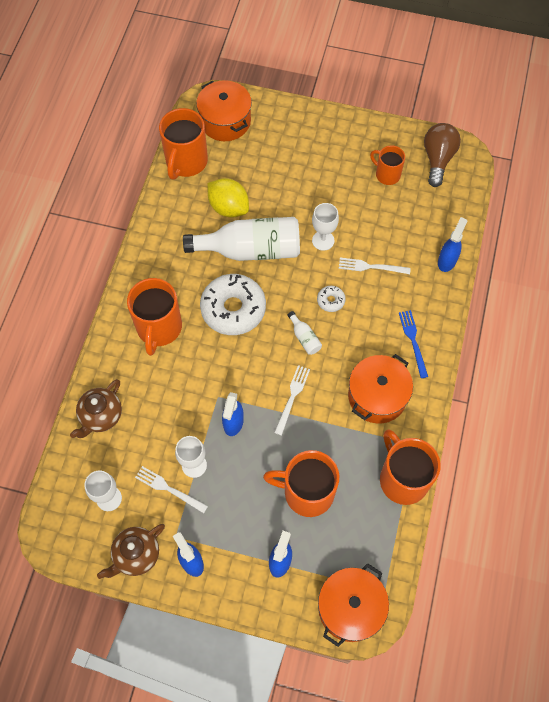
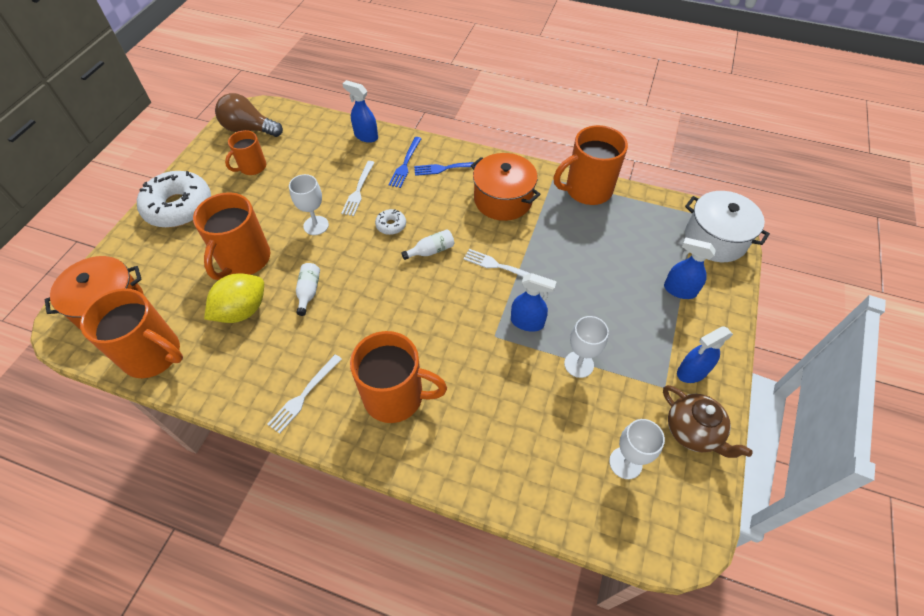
camera: 85 degrees left, 10 degrees down
brown teapot [70,379,122,438] -> none
white fork [135,466,208,513] -> white fork moved to [267,354,342,434]
white bottle [183,217,300,261] -> white bottle [296,263,320,316], size x0.40
white donut [200,274,266,335] -> white donut moved to [137,171,211,228]
orange mug [263,450,339,517] -> orange mug moved to [193,192,271,280]
orange pot [318,563,389,647] -> white pot [685,191,770,262]
none -> blue fork [389,137,422,188]

